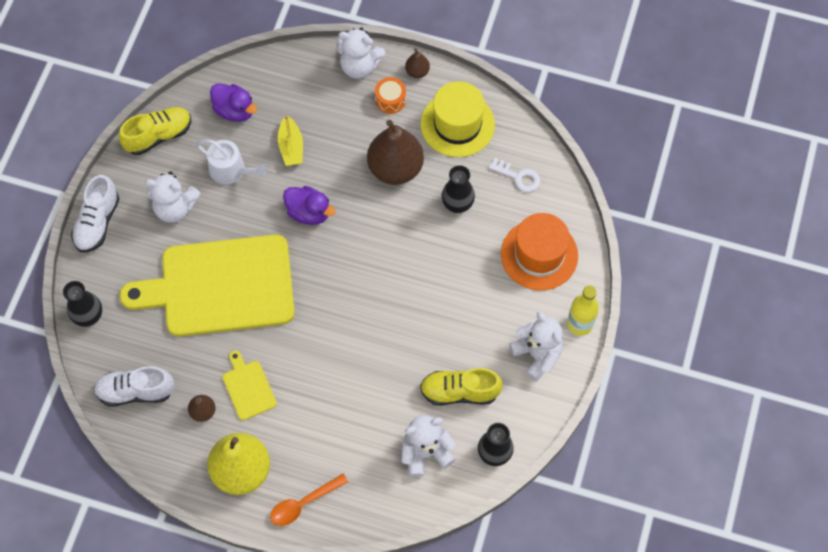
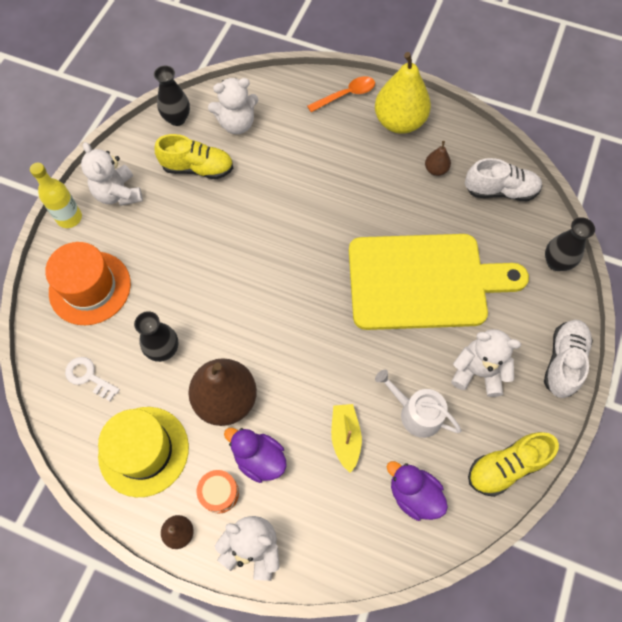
camera: 175 degrees left, 0 degrees up
yellow cutting board [222,350,277,420] -> none
purple duck [283,186,335,225] -> purple duck moved to [224,428,287,483]

